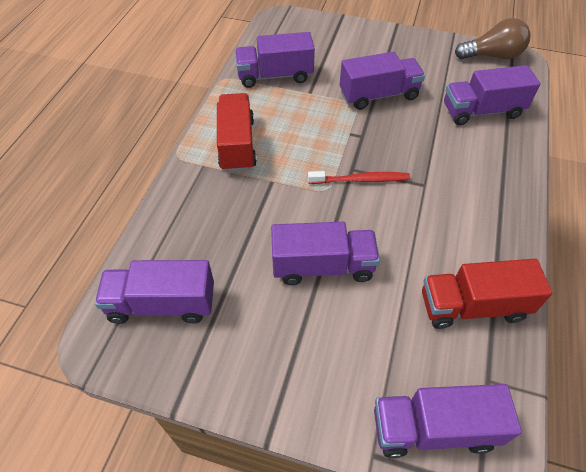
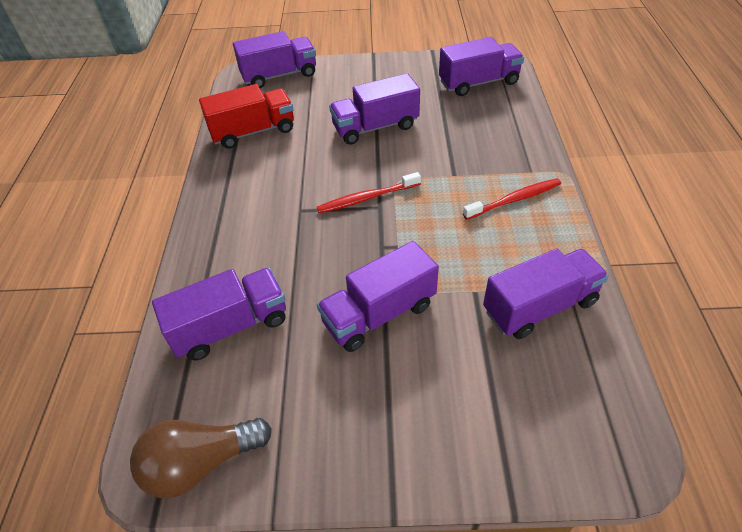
camera: 165 degrees right, 5 degrees down
red truck [217,93,257,172] -> red toothbrush [463,178,561,220]

